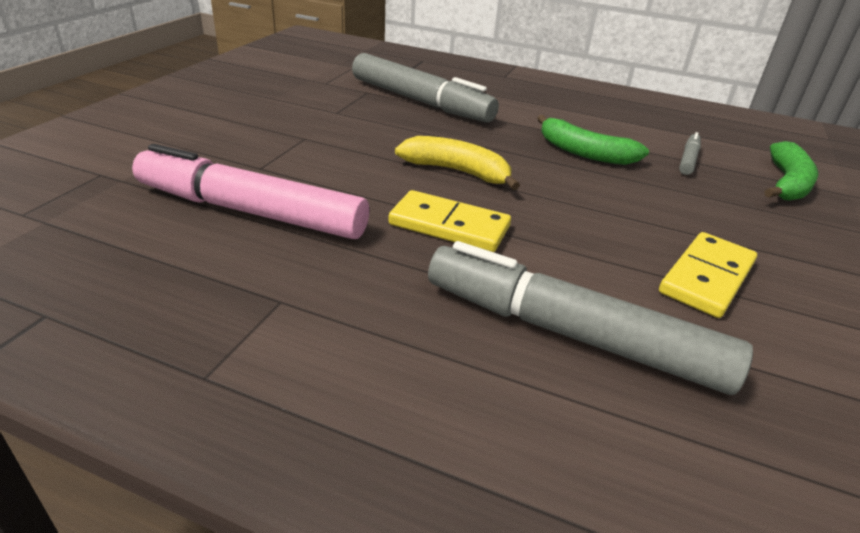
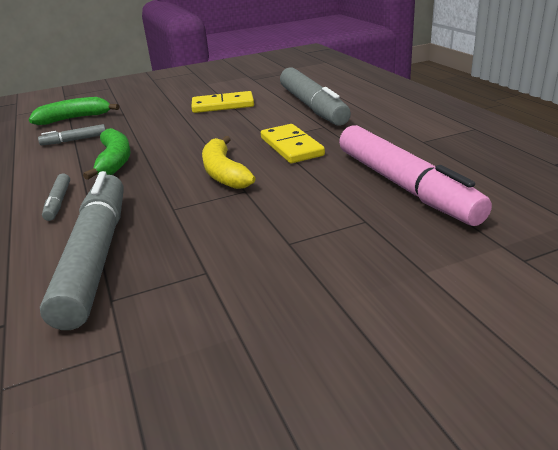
camera: 130 degrees left, 5 degrees down
none -> grey marker [42,174,70,221]

